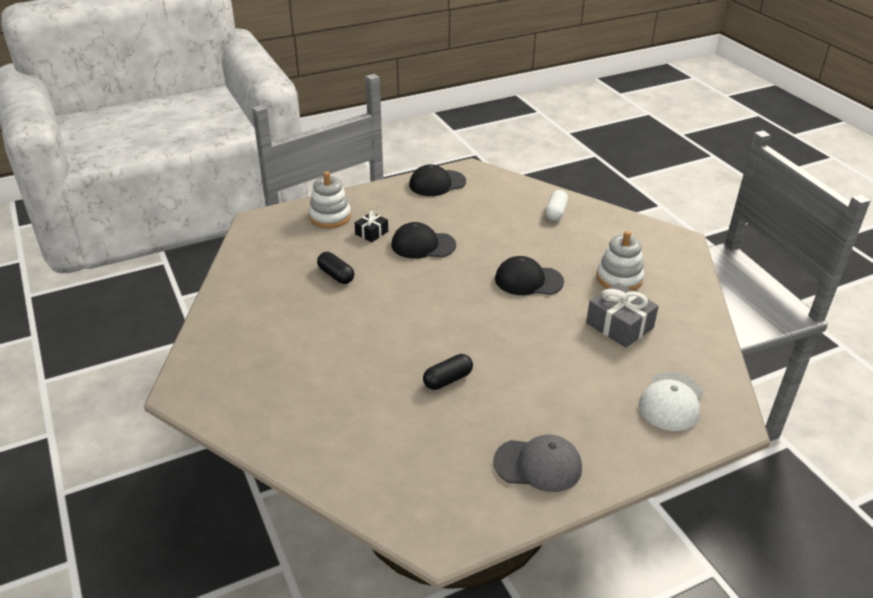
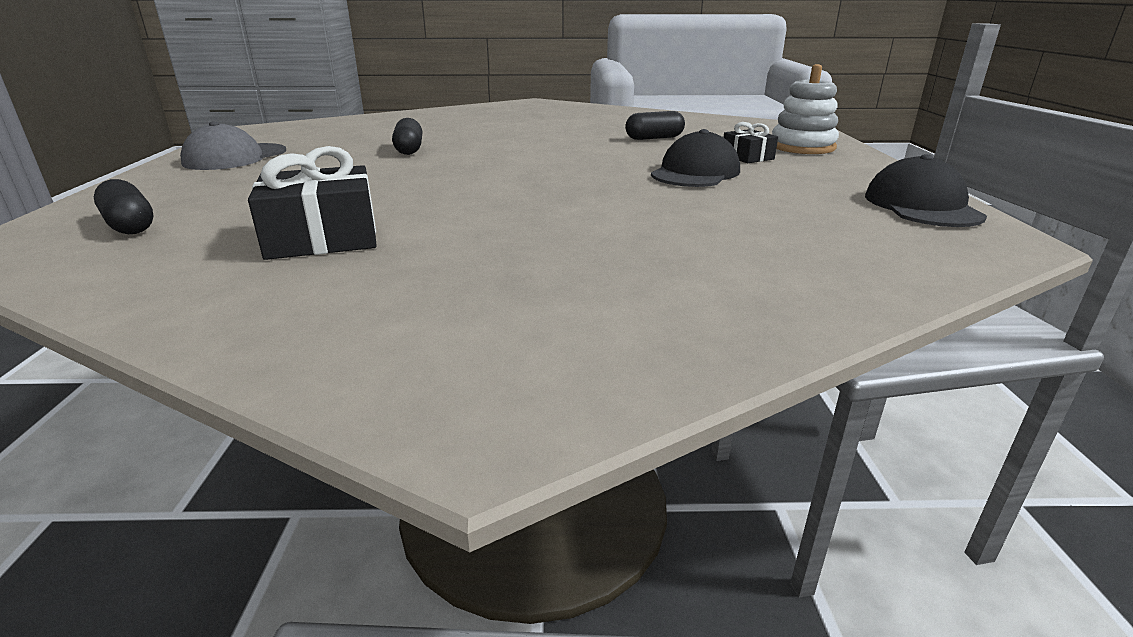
camera: 115 degrees right, 10 degrees down
black cap [495,256,564,295] -> none
white capsule [546,190,568,221] -> none
grey gift [586,283,659,348] -> black gift [248,146,377,260]
white stacking toy [597,231,644,291] -> none
white cap [639,372,703,431] -> black capsule [94,179,153,234]

